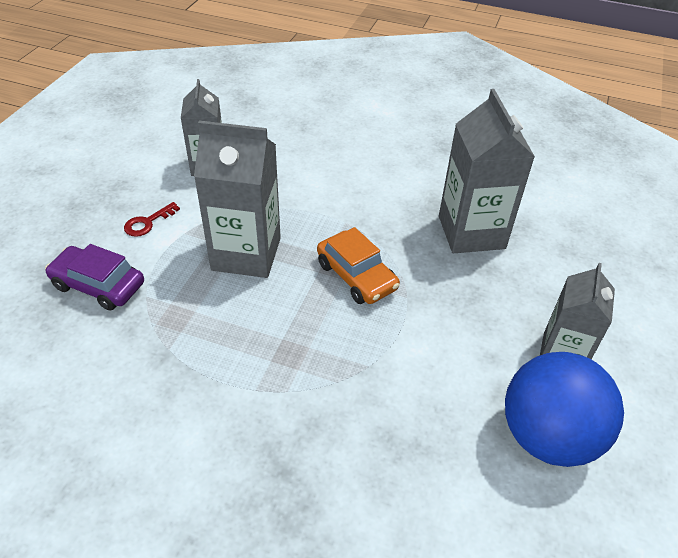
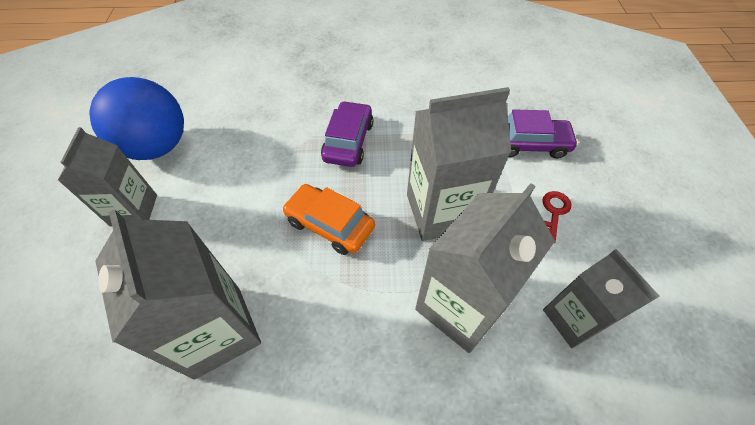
camera: 160 degrees right, 10 degrees up
none -> purple car [321,101,373,167]
none -> grey carton [415,183,555,353]

